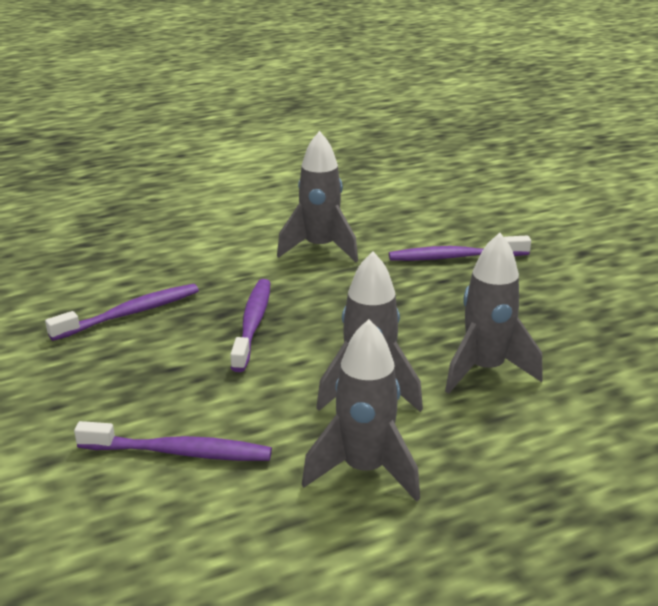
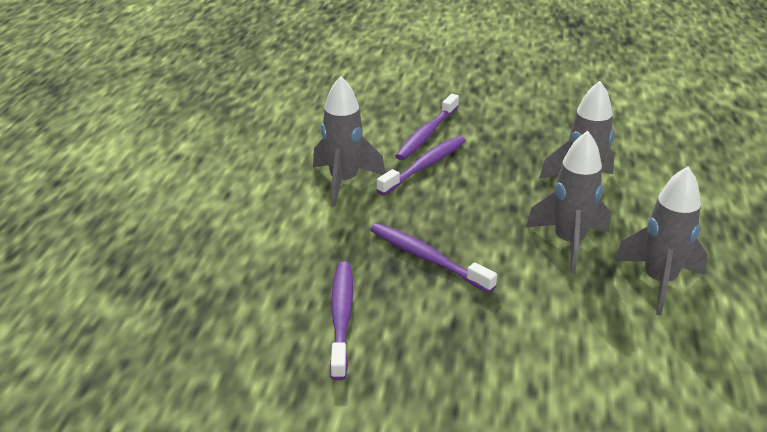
camera: 55 degrees left, 5 degrees up
purple toothbrush [74,421,272,461] -> purple toothbrush moved to [376,136,466,195]

